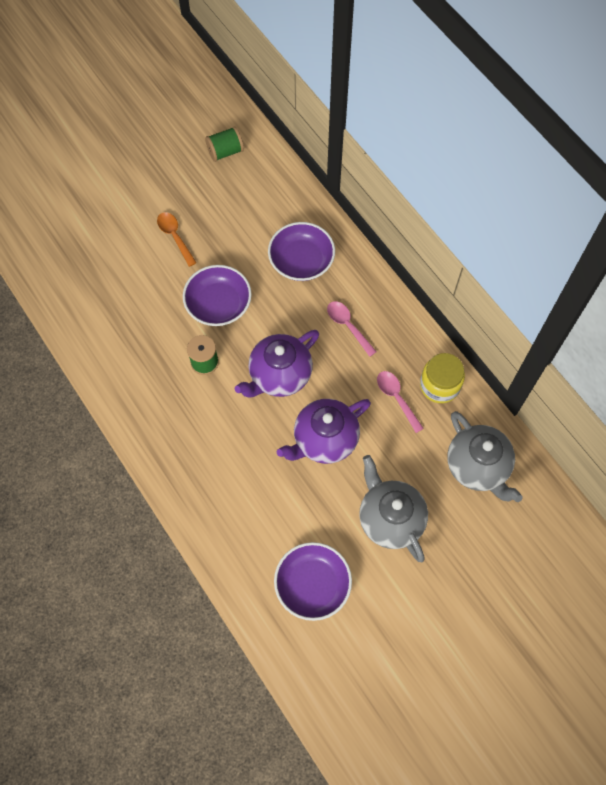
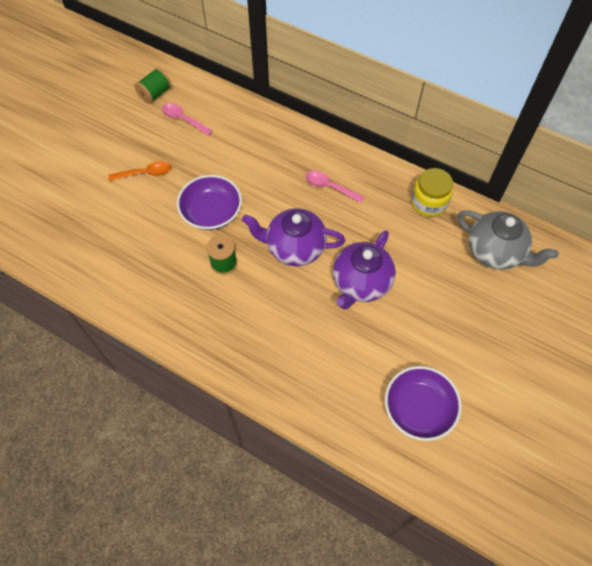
camera: 25 degrees left, 5 degrees down
orange spoon [157,212,197,267] -> orange spoon turned 135 degrees clockwise [108,161,171,181]
purple teapot [234,330,319,398] -> purple teapot turned 75 degrees clockwise [242,208,345,266]
purple bowl [268,222,335,281] -> none
grey teapot [359,455,428,562] -> none
pink spoon [377,371,424,433] -> pink spoon moved to [162,103,213,136]

